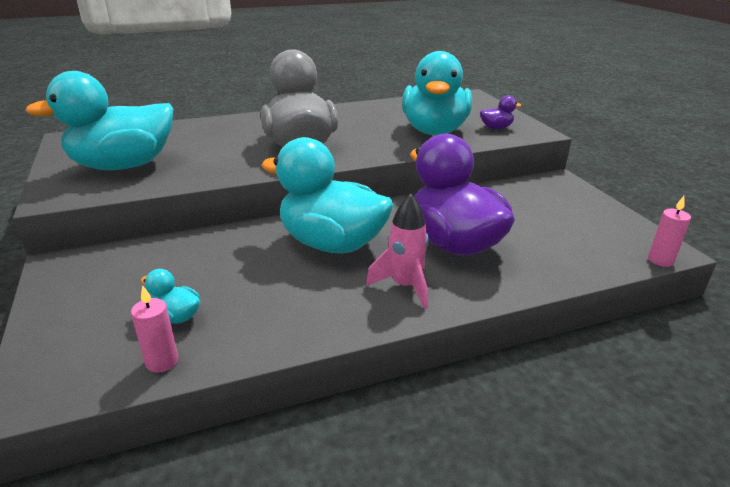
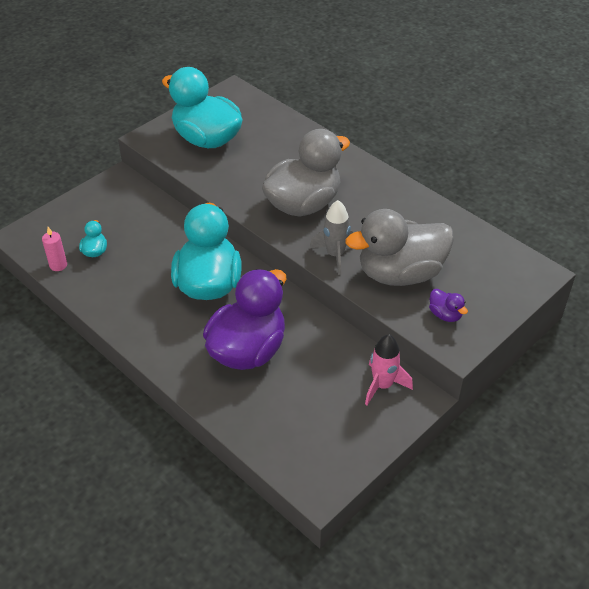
camera: 65 degrees right, 15 degrees up
pink rocket [366,194,429,309] -> pink rocket moved to [365,334,413,405]
turquoise duck [402,51,472,135] -> grey duck [345,209,454,286]
pink candle [648,196,691,267] -> none
none -> grey rocket [310,200,354,275]

